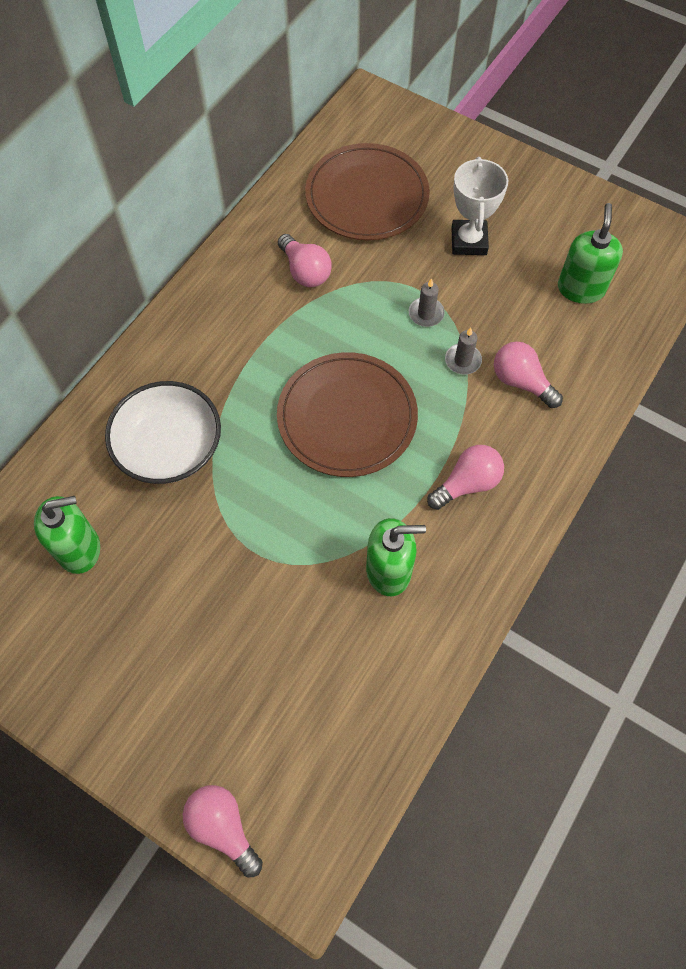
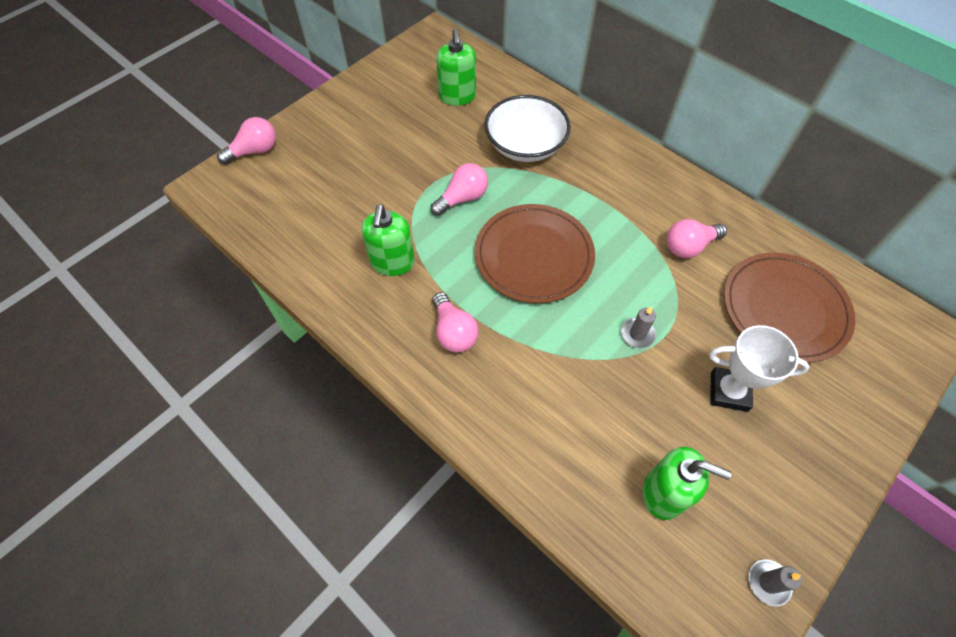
camera: 100 degrees right, 5 degrees down
grey candle [445,327,482,375] -> grey candle moved to [749,559,802,606]
pink light bulb [494,342,563,408] -> pink light bulb moved to [431,163,488,216]

